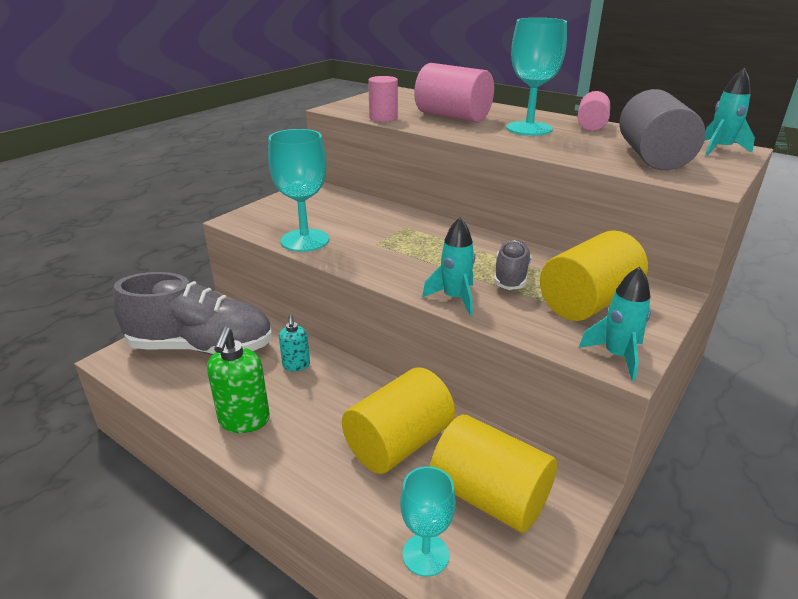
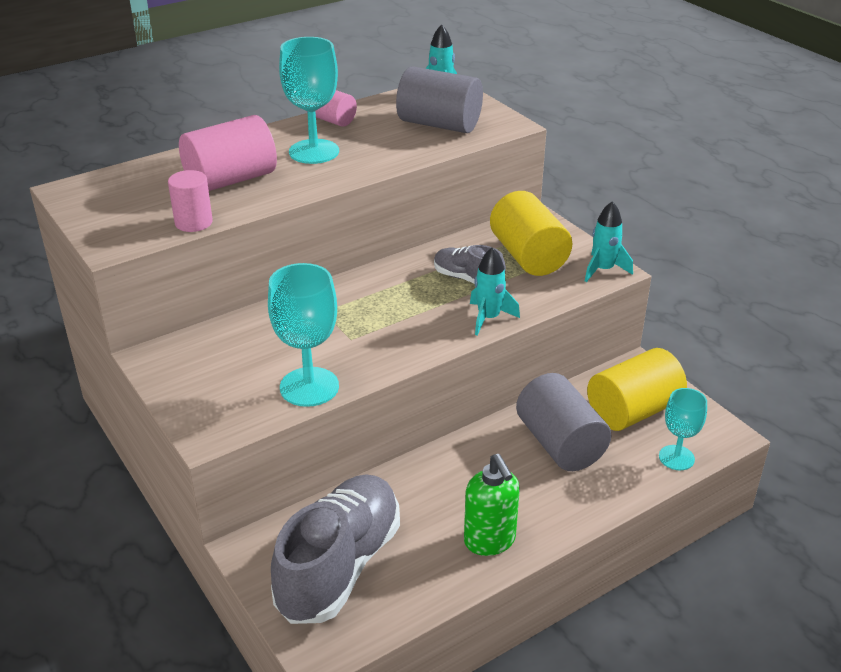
camera: 70 degrees left, 5 degrees up
green soap dispenser [207,327,270,433] -> green soap dispenser turned 45 degrees clockwise [464,454,520,556]
turquoise soap dispenser [279,315,310,371] -> none
yellow cylinder [342,367,455,474] -> grey cylinder [516,373,611,471]

